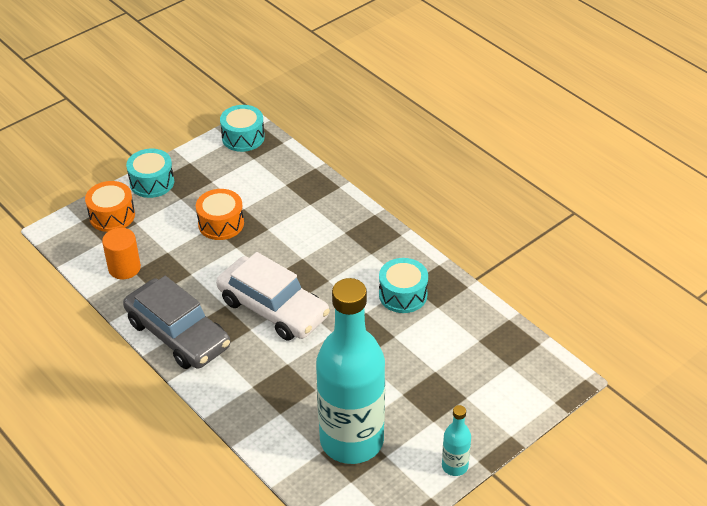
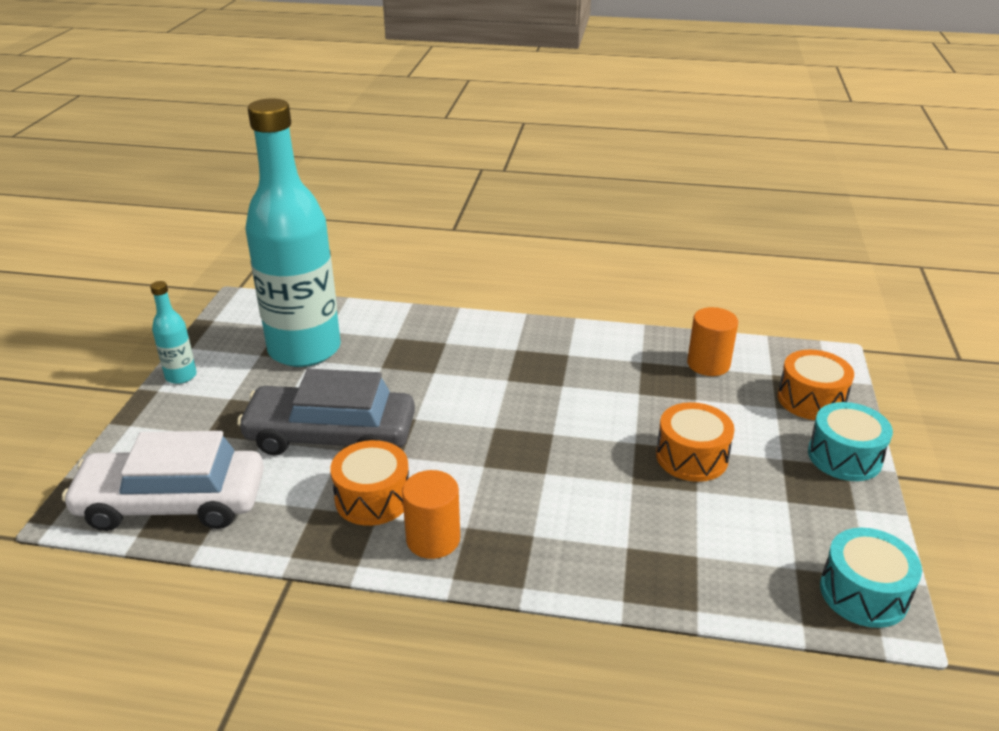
camera: 140 degrees right, 10 degrees down
grey car [123,276,230,369] -> grey car moved to [237,369,415,455]
white car [216,252,330,341] -> white car moved to [62,431,264,531]
turquoise drum [379,258,428,313] -> orange drum [330,440,409,526]
none -> orange cylinder [402,470,460,559]

